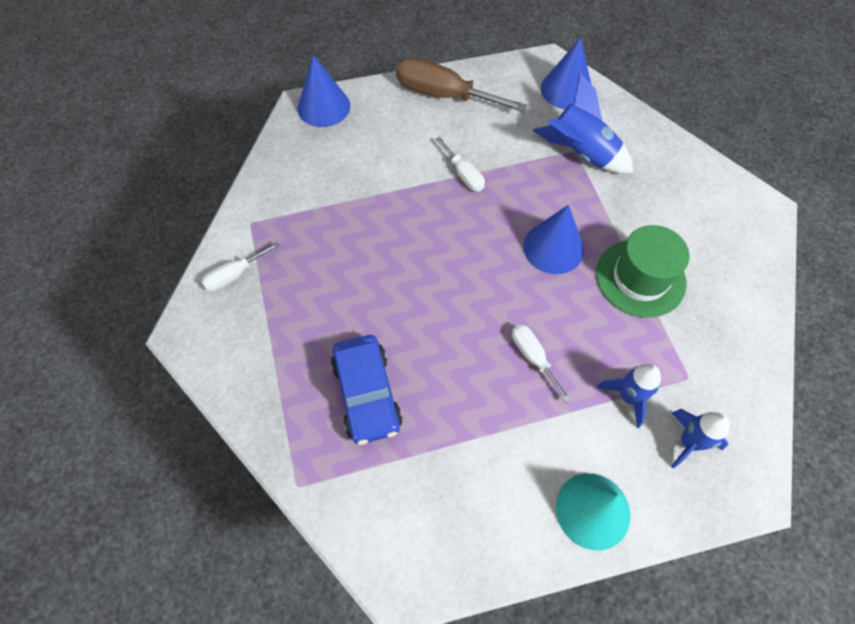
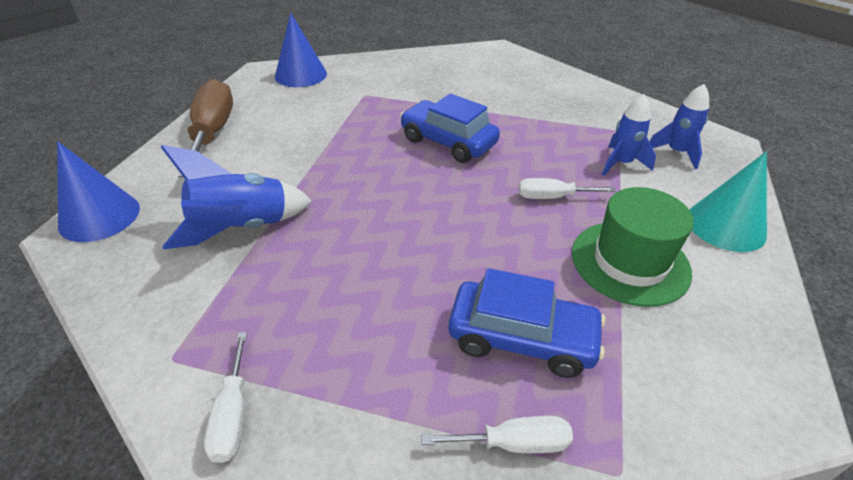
camera: 60 degrees left, 20 degrees down
brown screwdriver [396,57,527,112] -> brown screwdriver turned 120 degrees clockwise [178,79,233,177]
white screwdriver [436,137,485,191] -> white screwdriver moved to [421,416,573,453]
blue cone [523,205,584,274] -> blue car [400,94,500,163]
blue rocket [533,73,633,174] -> blue rocket moved to [161,145,312,250]
green hat [596,225,689,318] -> green hat moved to [572,187,694,307]

